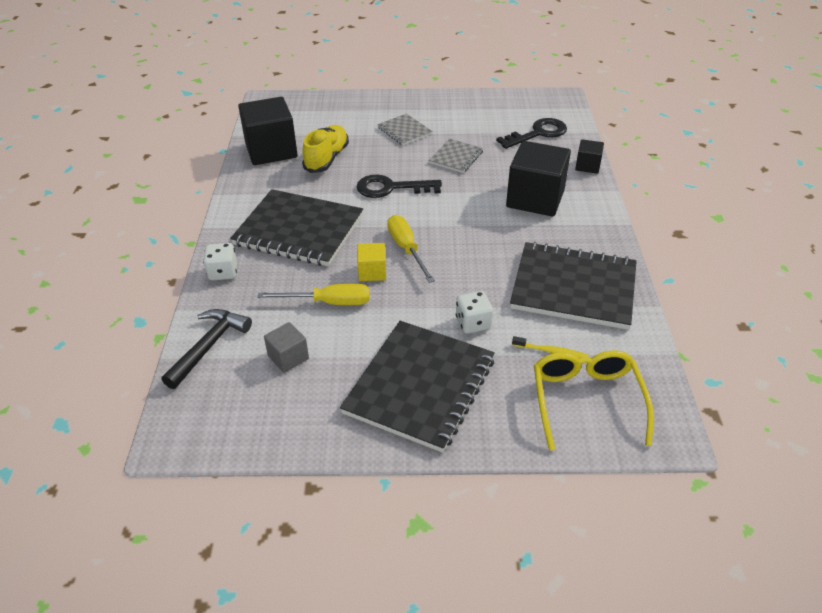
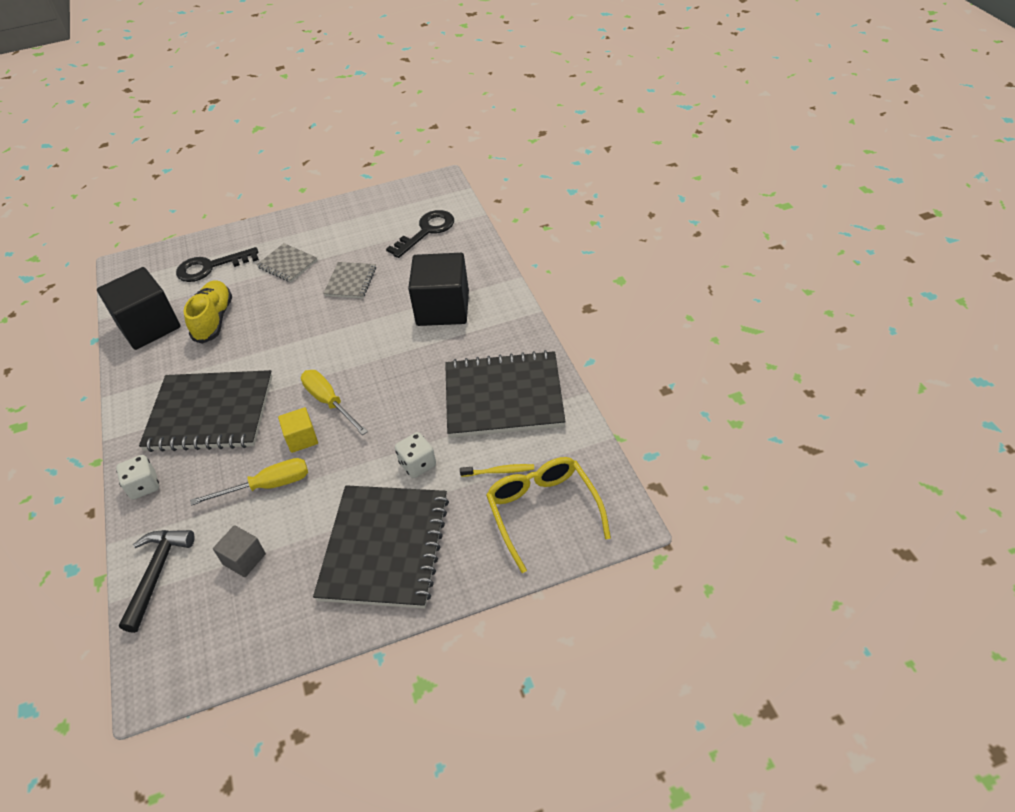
camera: 15 degrees left, 5 degrees up
black key [357,175,442,198] -> black key moved to [176,247,259,282]
black cube [575,139,604,174] -> none

